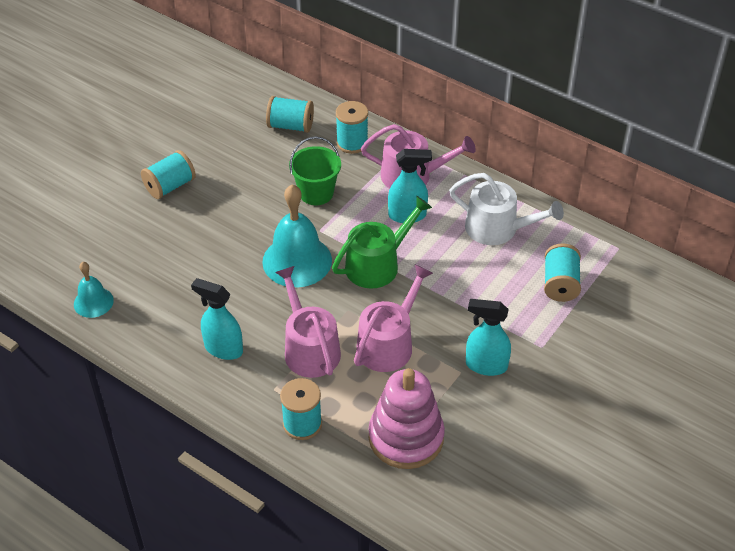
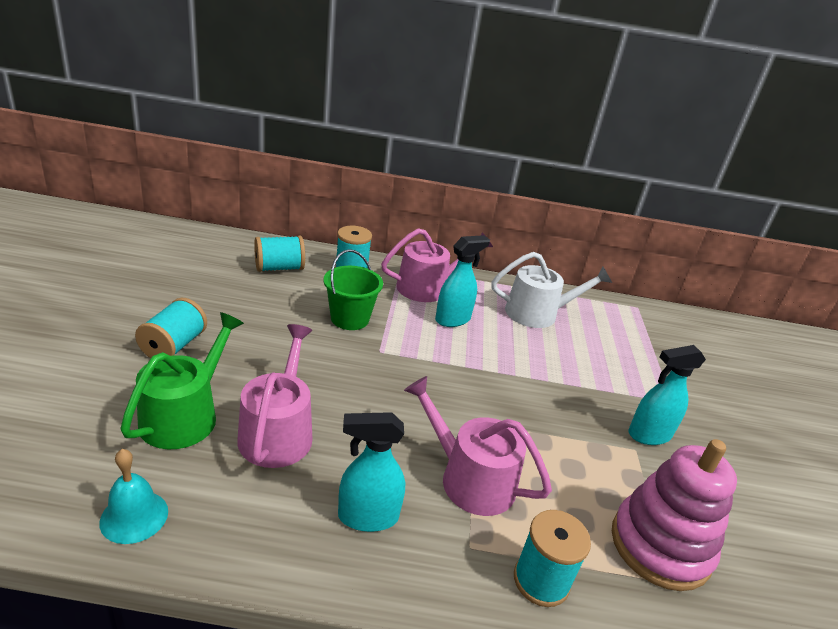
camera: 35 degrees left, 15 degrees down
turquoise bell [262,184,332,287] -> none
green watering can [332,196,432,289] -> green watering can moved to [120,312,244,449]
pink watering can [354,264,433,372] -> pink watering can moved to [237,324,313,468]
turquoise spool [544,243,581,302] -> none

